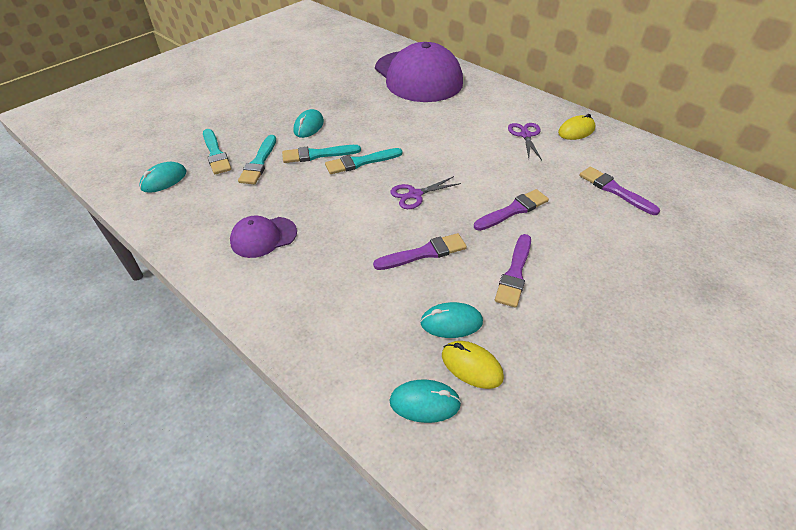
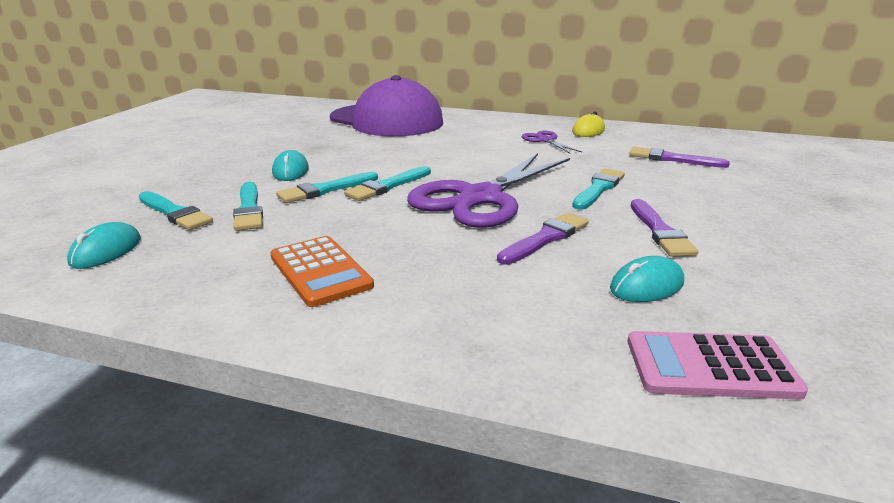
camera: 25 degrees left, 20 degrees down
purple cap [230,216,297,258] -> orange calculator [270,236,374,307]
purple scissors [390,176,461,209] -> purple scissors [407,153,570,228], size x2.31
turquoise mouse [390,380,461,423] -> pink calculator [628,331,808,399]
yellow mouse [442,341,504,389] -> none
purple brush [474,189,549,231] -> turquoise brush [572,169,625,210]

